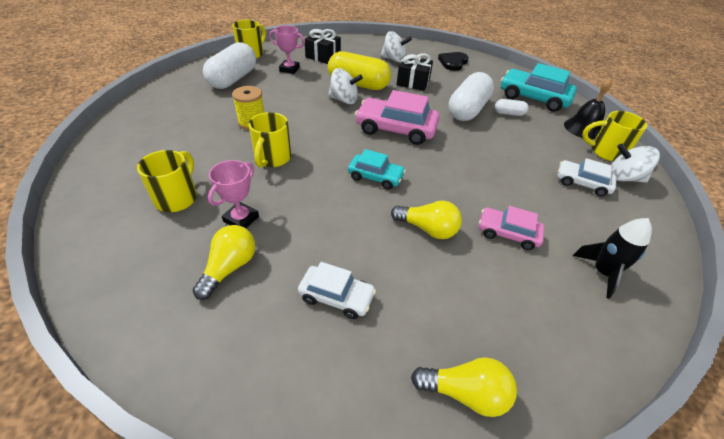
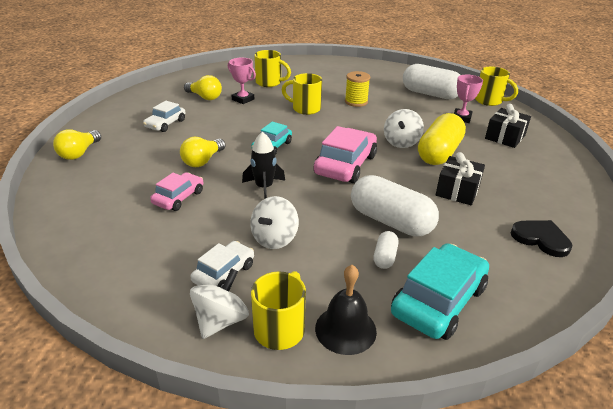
camera: 100 degrees right, 10 degrees down
white spinning top [381,31,412,63] -> white spinning top moved to [250,196,299,249]
black rocket [573,218,652,299] -> black rocket moved to [242,132,285,199]

